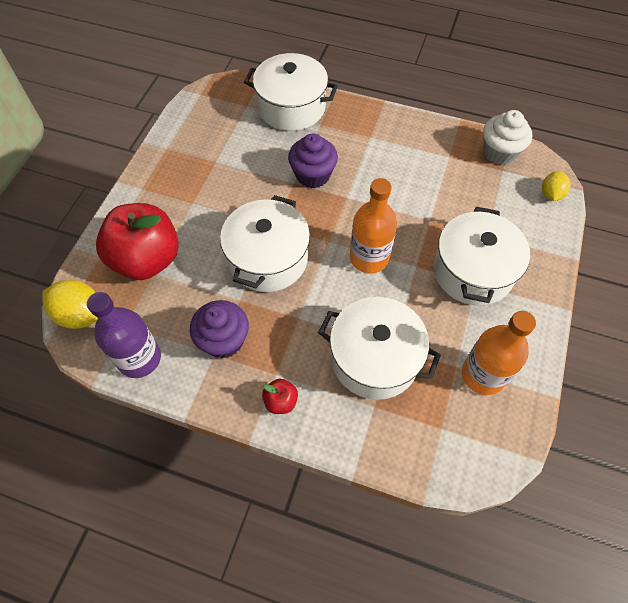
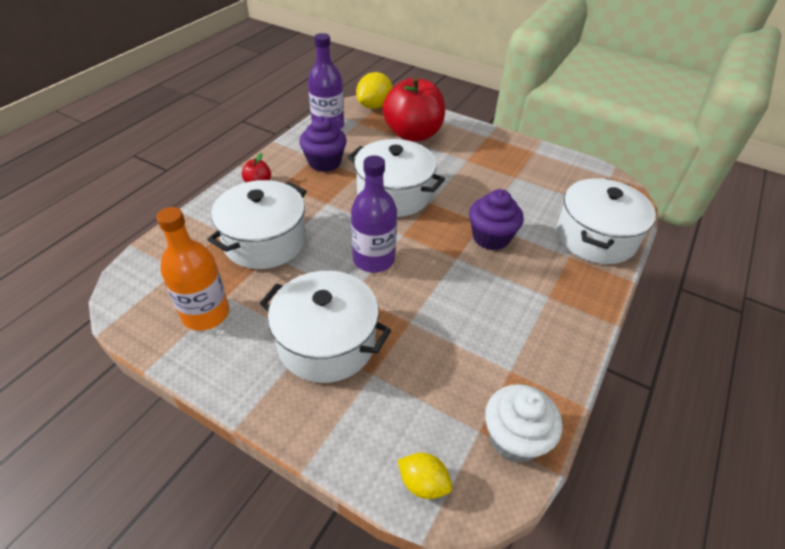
camera: 100 degrees right, 15 degrees down
orange bottle [350,178,397,274] -> purple bottle [351,155,397,273]

